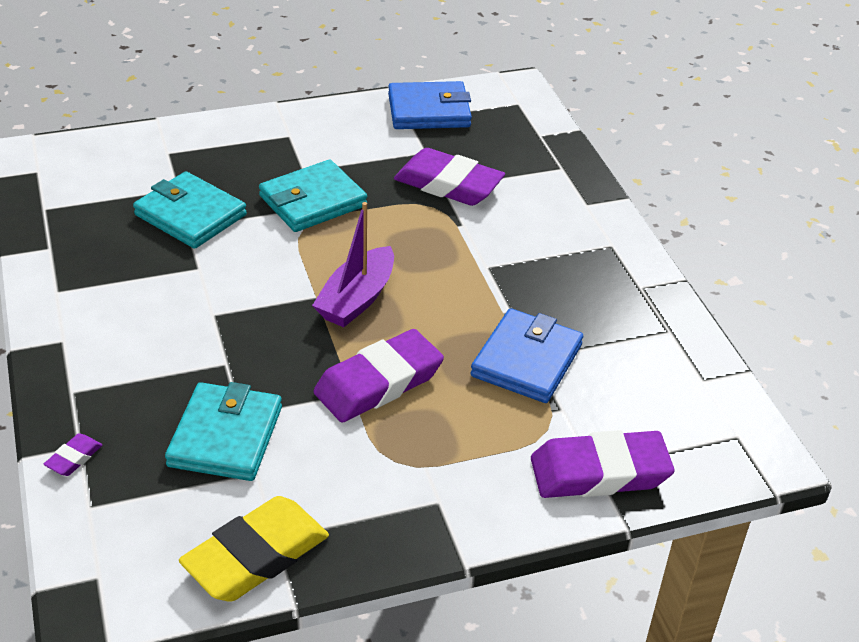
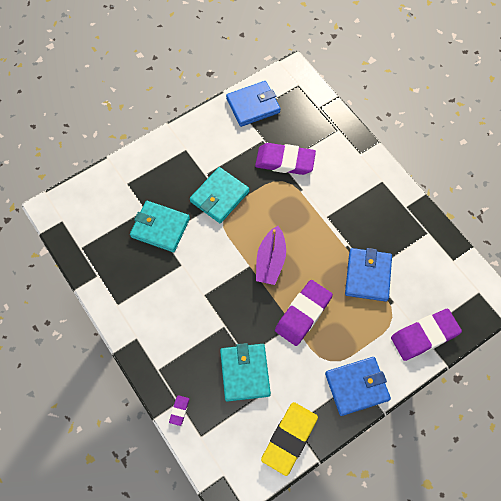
camera: 15 degrees left, 25 degrees up
none -> blue wallet [325,357,391,416]

